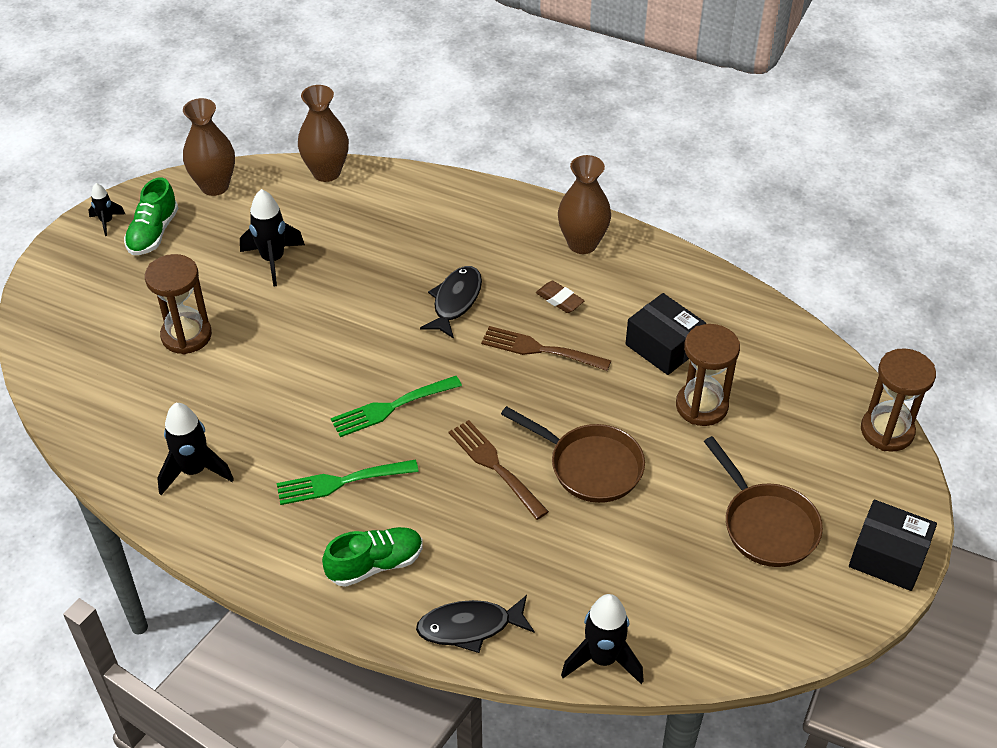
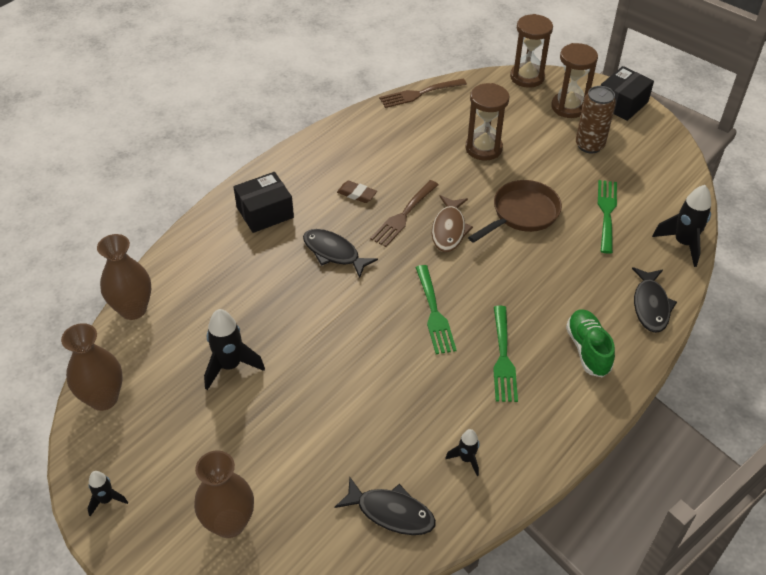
camera: 75 degrees left, 0 degrees up
green shoe [124,177,179,255] -> none
brown hourglass [145,254,212,354] -> brown hourglass moved to [551,43,598,118]
black rocket [157,403,234,495] -> black rocket [445,429,479,476], size x0.56
brown fork [449,420,549,520] -> brown fork moved to [379,79,467,108]
brown eraser [536,281,584,313] -> brown eraser turned 60 degrees clockwise [337,181,377,203]
brown vase [558,155,611,254] -> brown vase moved to [194,450,254,538]
black box [626,293,706,375] -> black box moved to [233,172,294,233]
brown pan [704,436,823,567] -> brown can [576,86,616,153]
none -> black fish [335,477,436,535]
none -> brown fish [432,195,473,252]
none -> green fork [598,180,617,254]

